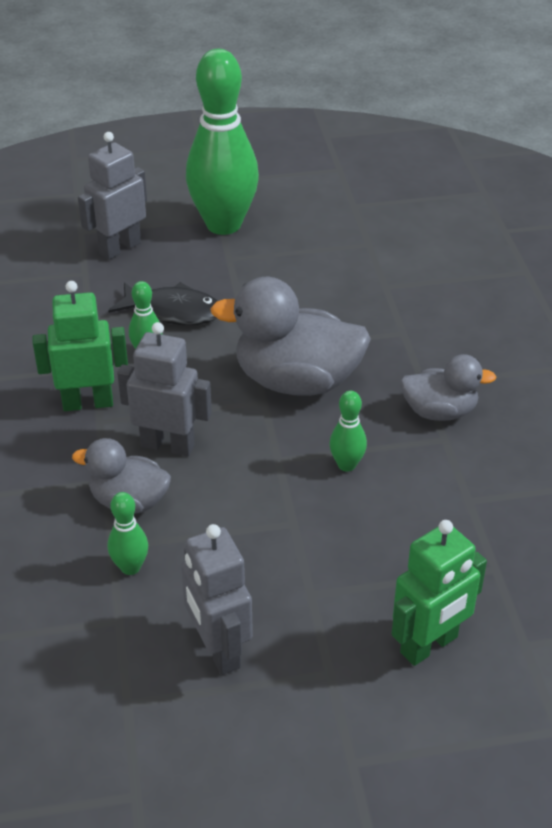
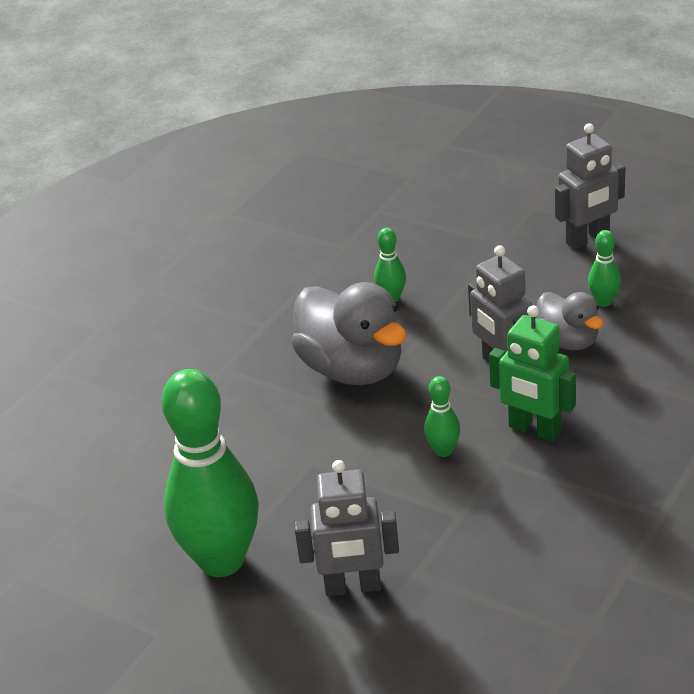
camera: 135 degrees left, 5 degrees down
black fish [108,282,218,325] -> none
grey robot [181,524,253,675] -> grey robot turned 45 degrees clockwise [555,123,625,250]
green robot [392,520,487,666] -> none
grey duck [400,354,496,421] -> none

